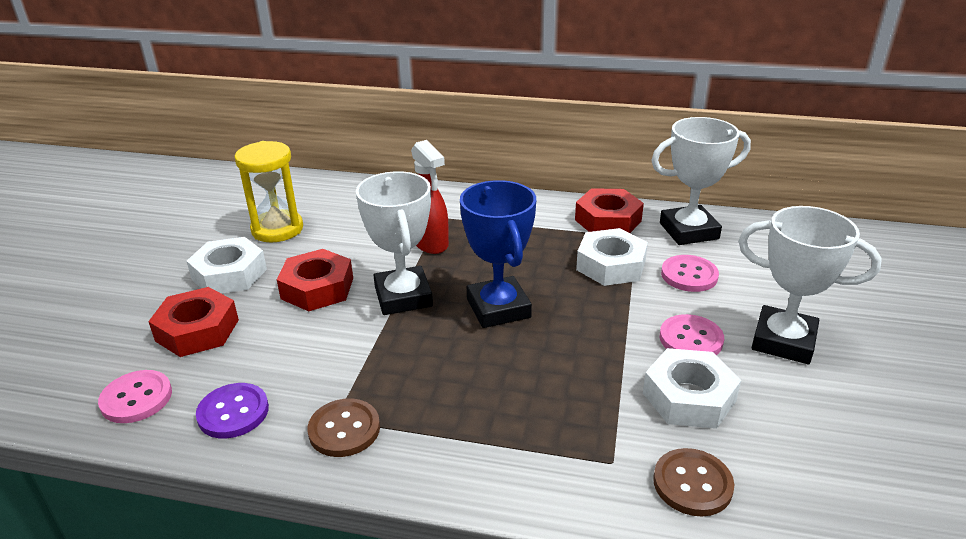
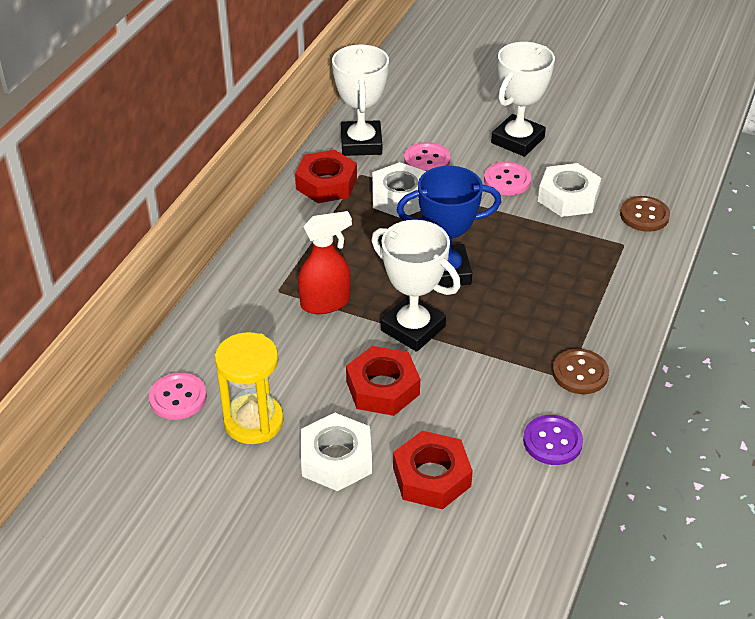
camera: 80 degrees left, 10 degrees up
pink button [98,370,172,423] -> pink button moved to [149,372,207,420]
white trophy [356,171,433,315] -> white trophy turned 45 degrees clockwise [372,220,461,352]

